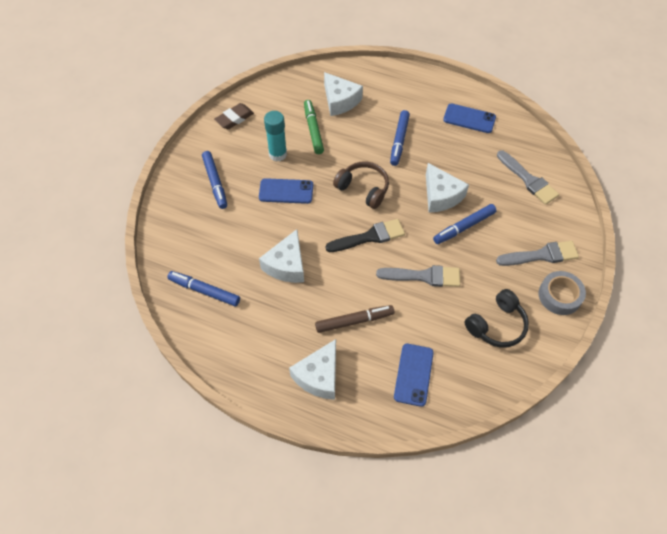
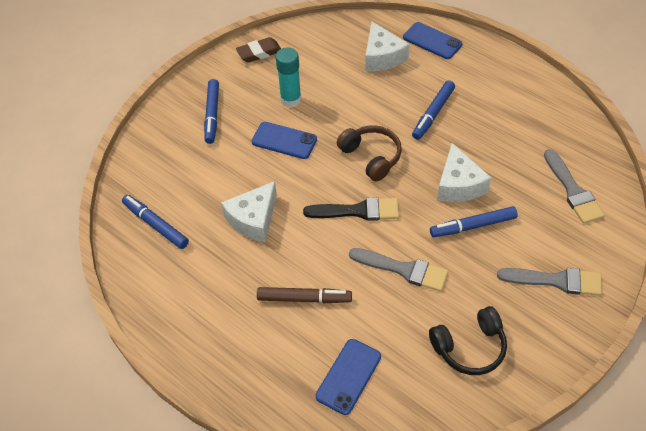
camera: 20 degrees right, 5 degrees down
white cheese [289,339,336,400] -> none
green marker [304,100,324,154] -> none
blue phone [443,104,496,133] -> blue phone moved to [403,22,462,59]
grey tape [538,271,586,315] -> none

